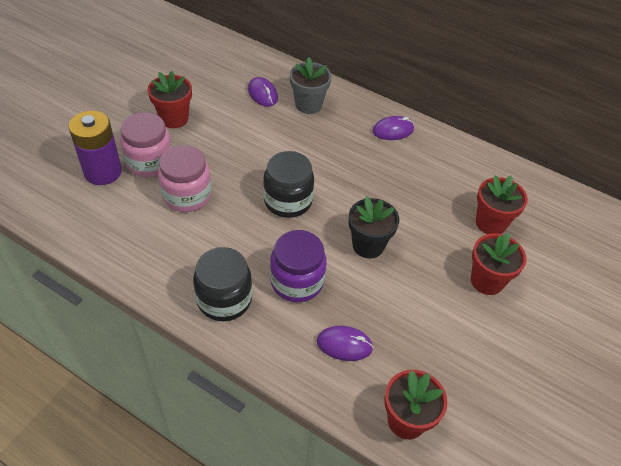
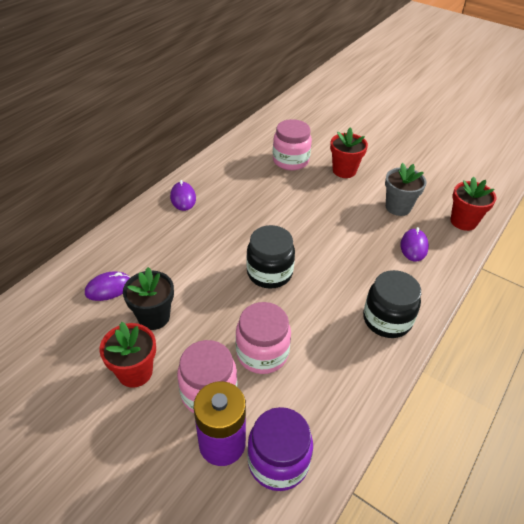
camera: 85 degrees left, 5 degrees down
purple jar [270,230,326,302] -> purple jar moved to [247,407,313,491]
grey flower pot [290,57,332,114] -> grey flower pot moved to [385,163,426,216]
black flower pot [348,196,399,258] -> black flower pot moved to [123,267,174,330]
red flower pot [476,175,528,234] -> pink jar [273,119,312,170]

